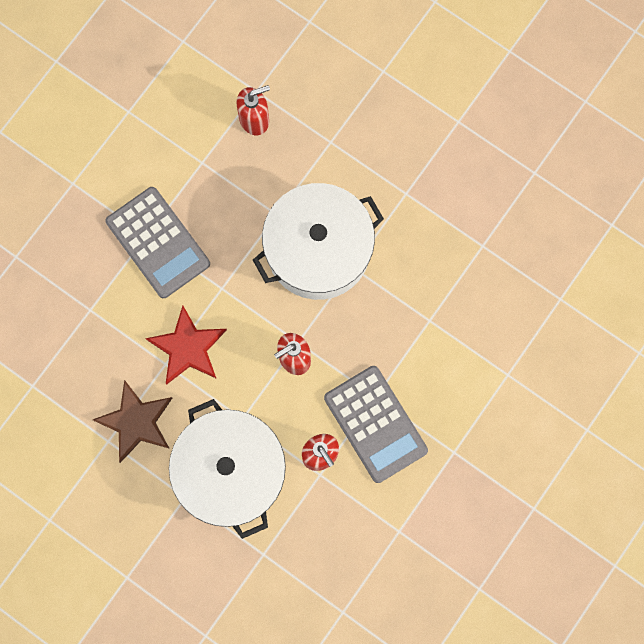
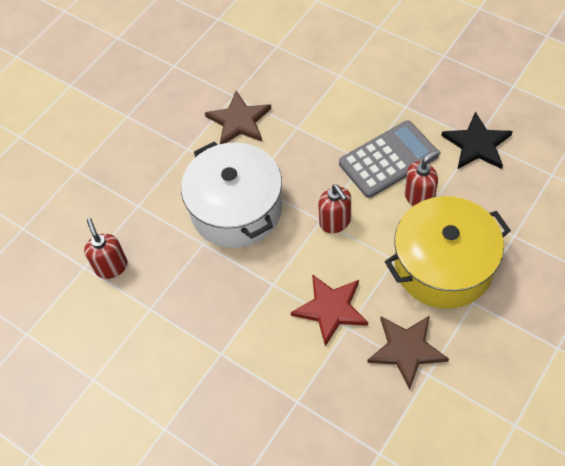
camera: 85 degrees left, 20 degrees down
grey calculator [106,187,210,298] -> none
white pot [169,399,286,539] -> yellow pot [385,196,511,309]
none -> brown star [205,91,271,144]
none -> black star [441,112,513,169]

